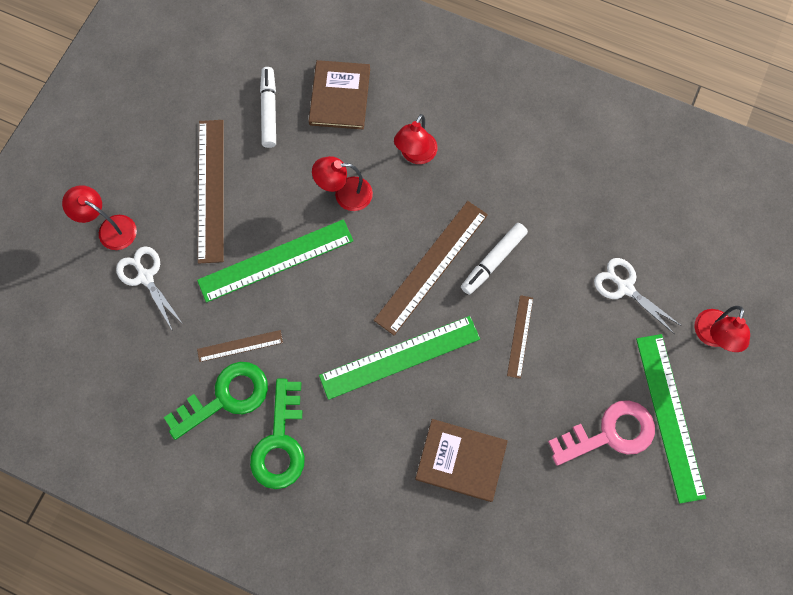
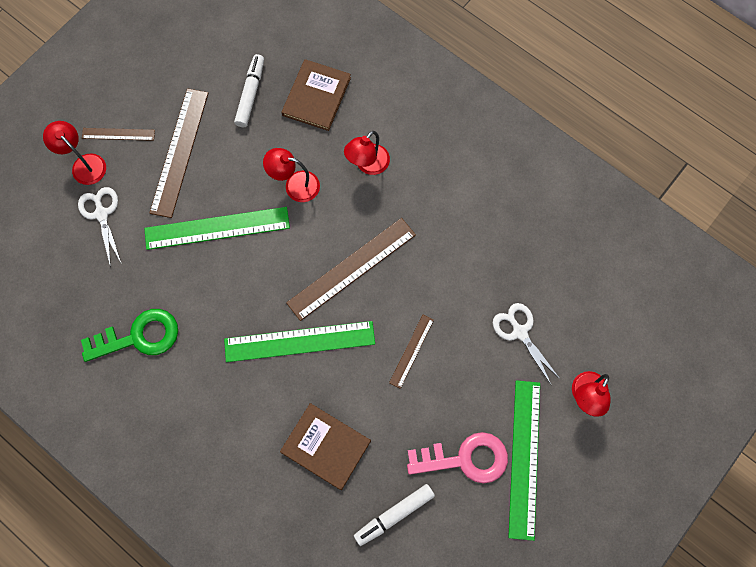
camera: 15 degrees right, 0 degrees up
brown ruler [197,330,283,362] -> brown ruler moved to [82,128,155,141]
green key [250,378,305,489] -> none
white marker [461,223,528,295] -> white marker moved to [354,484,435,546]

